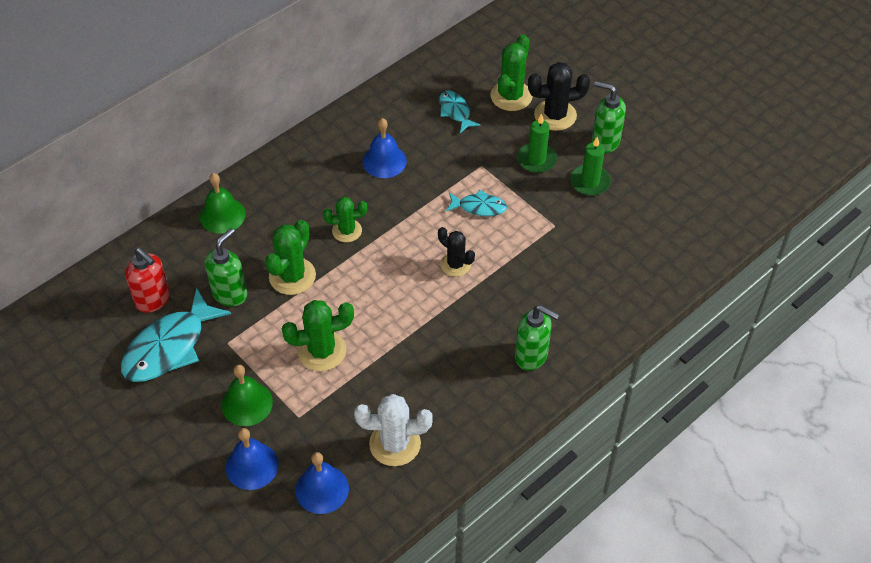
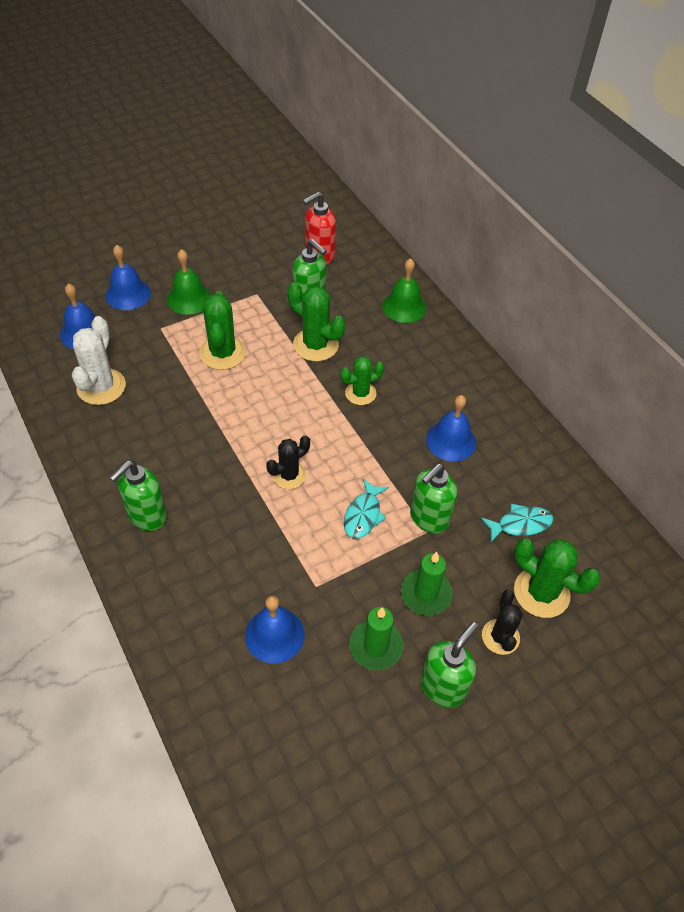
camera: 100 degrees right, 0 degrees up
turquoise fish [121,288,231,382] -> none
green cactus [323,197,367,242] -> green cactus turned 60 degrees clockwise [341,356,384,405]
black cactus [528,62,590,131] -> black cactus [482,590,523,655], size x0.66
none -> blue bell [245,596,305,664]
none -> green soap dispenser [410,464,457,534]

